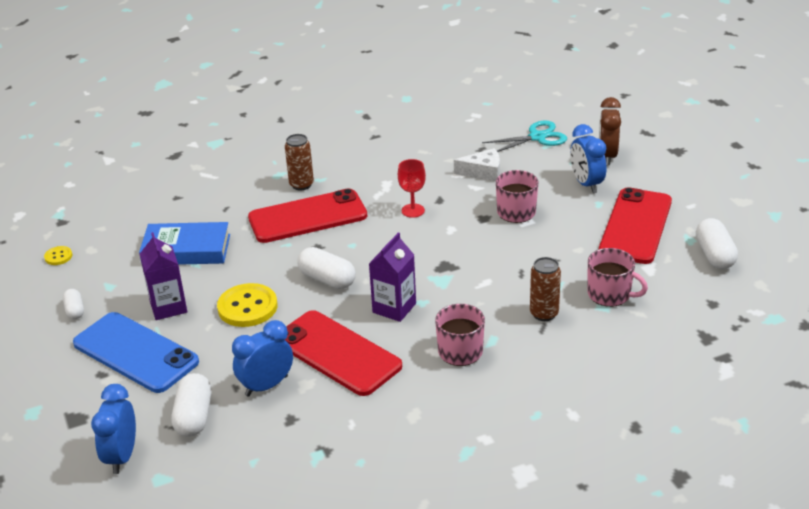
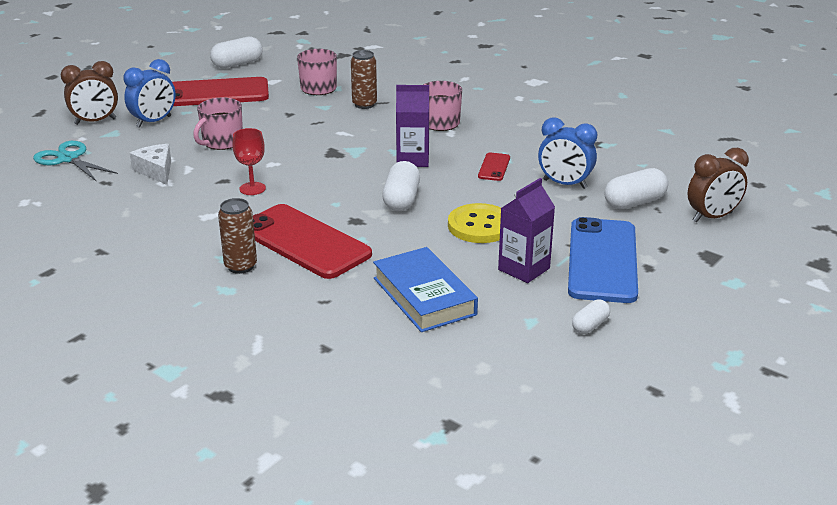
camera: 120 degrees left, 5 degrees down
yellow button [44,246,72,265] -> none
blue clock [91,384,136,474] -> brown clock [687,148,749,222]
red phone [284,310,402,396] -> red phone [478,153,510,181], size x0.44

